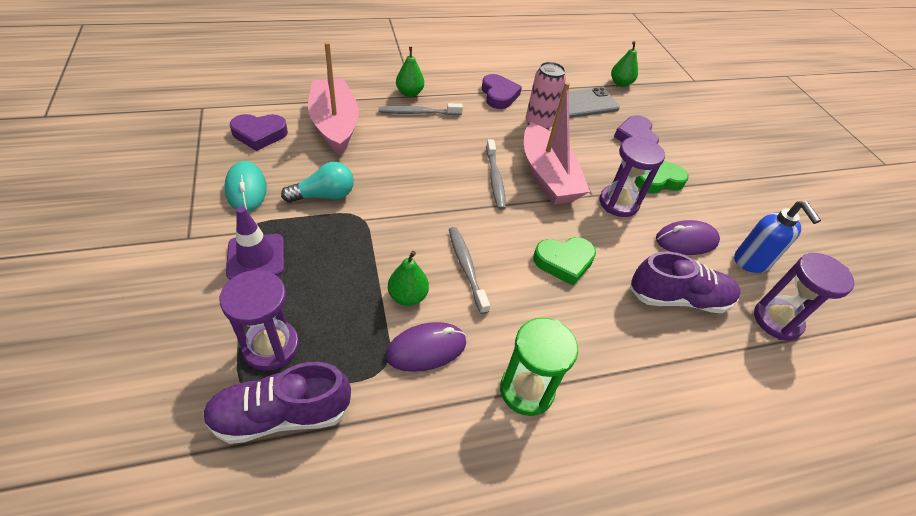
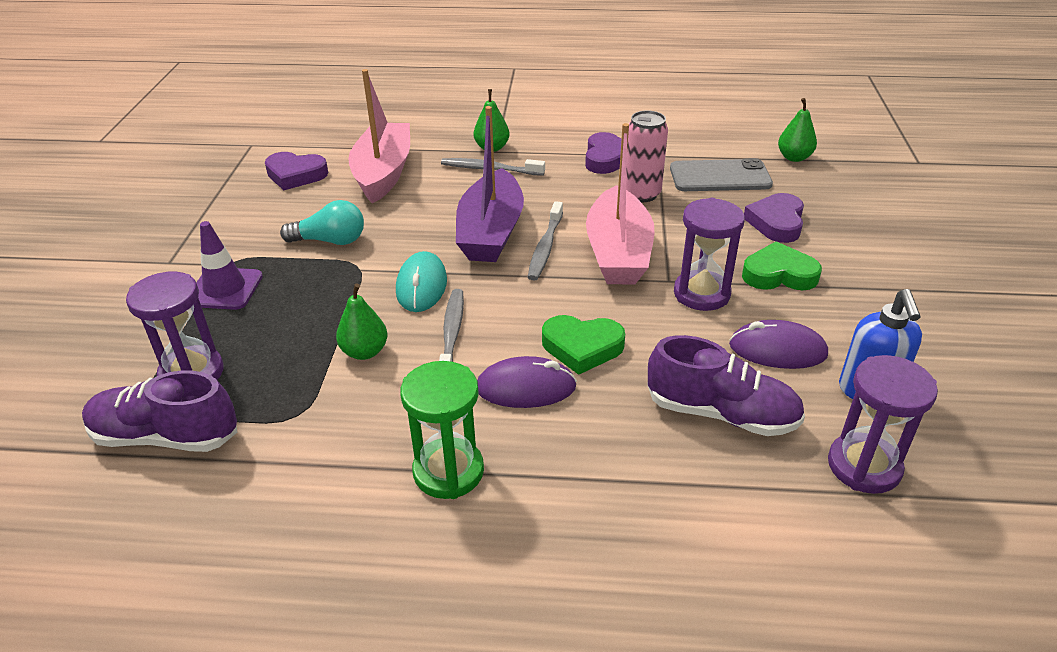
camera: 25 degrees right, 10 degrees down
turquoise mouse [224,161,267,212] -> turquoise mouse moved to [396,251,447,312]
purple mouse [386,322,466,372] -> purple mouse moved to [477,356,577,408]
none -> purple boat [456,106,524,262]

